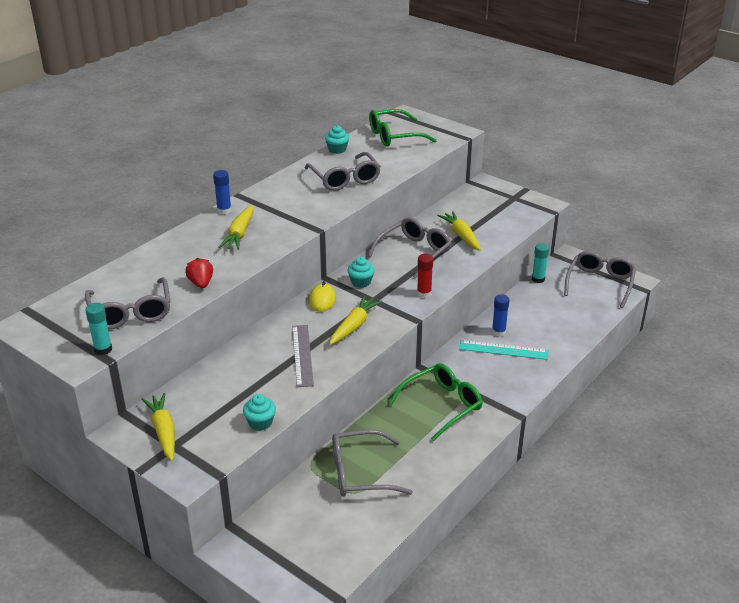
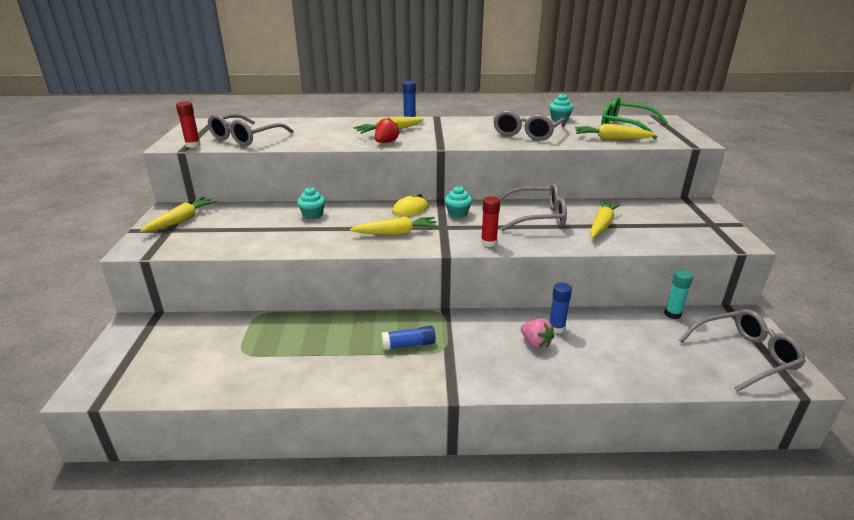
camera: 50 degrees right, 5 degrees down
turquoise glue stick [85,303,112,355] -> red glue stick [176,101,201,148]
red strawberry [185,258,213,288] -> red strawberry moved to [375,118,400,143]
turquoise cupcake [243,394,276,431] -> turquoise cupcake moved to [297,187,325,219]
grey ruler [292,325,314,387] -> none
grey glasses [333,430,413,497] -> none
green glasses [389,363,483,441] -> blue glue stick [381,326,436,350]
turquoise ruler [459,340,548,360] -> pink strawberry [521,319,554,349]
none -> yellow carrot [575,124,656,140]

